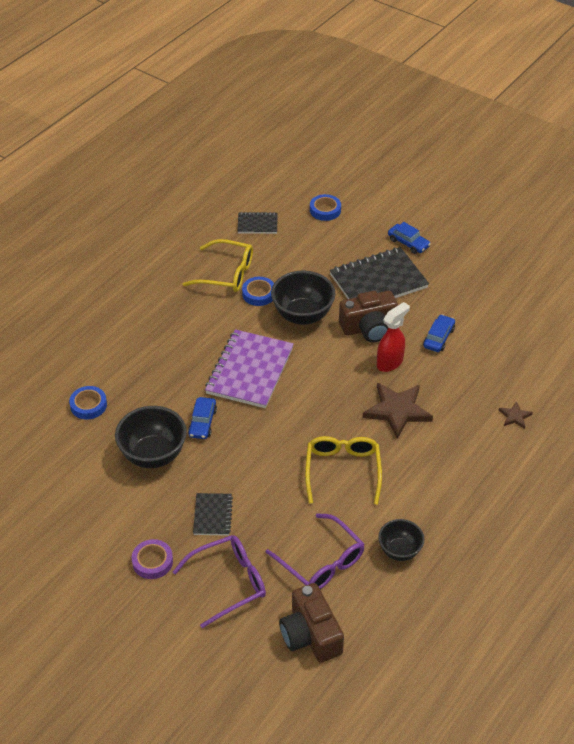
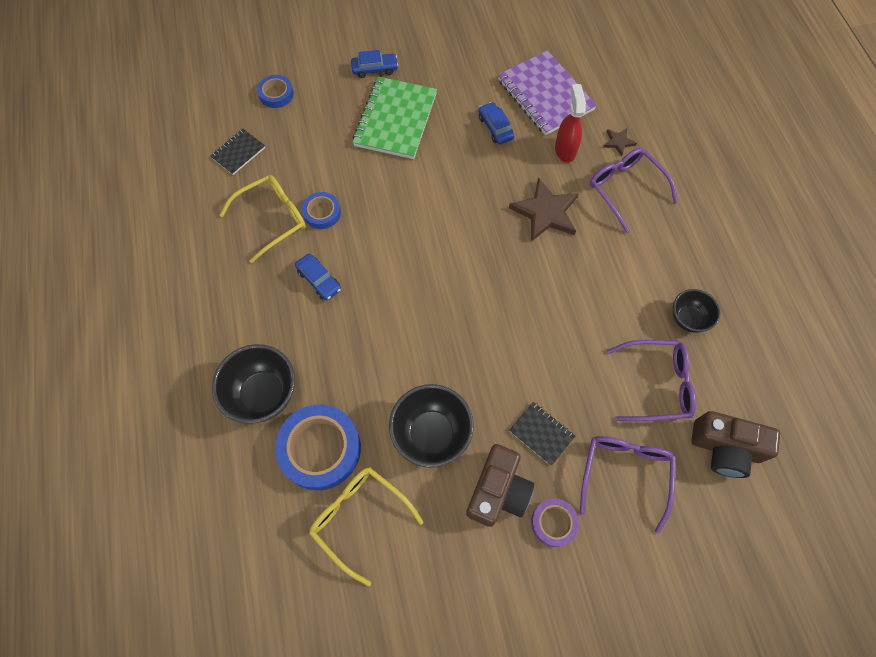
camera: 50 degrees left, 20 degrees up
blue tape [69,386,107,420] -> blue tape [275,404,361,490], size x1.86
blue car [188,397,217,439] -> blue car moved to [295,253,341,300]
purple notebook [205,329,294,408] -> purple notebook moved to [498,50,597,135]
black bowl [271,271,335,325] -> black bowl moved to [212,344,295,424]
yellow glasses [305,436,382,505] -> yellow glasses moved to [309,467,424,586]
black notebook [330,247,429,299] -> green notebook [353,77,437,159]
brown camera [339,291,398,342] -> brown camera moved to [466,444,534,527]
red spray bottle [377,302,410,372] -> red spray bottle moved to [555,84,586,163]
none -> purple glasses [590,148,678,233]

